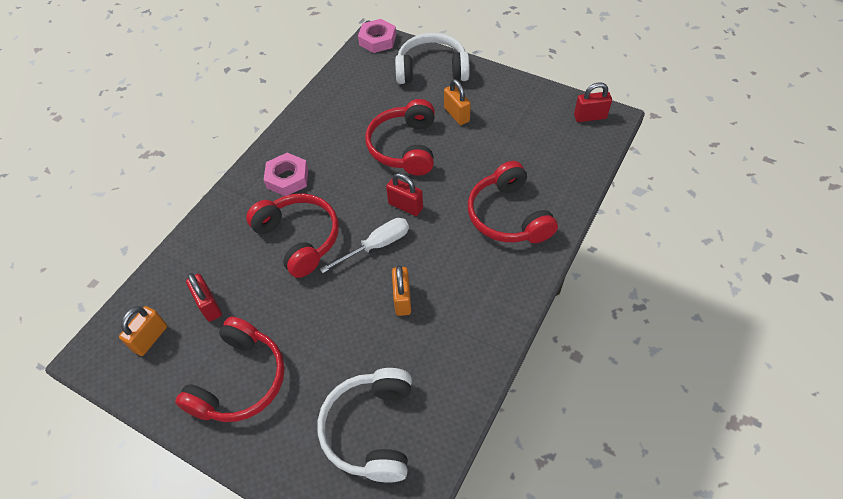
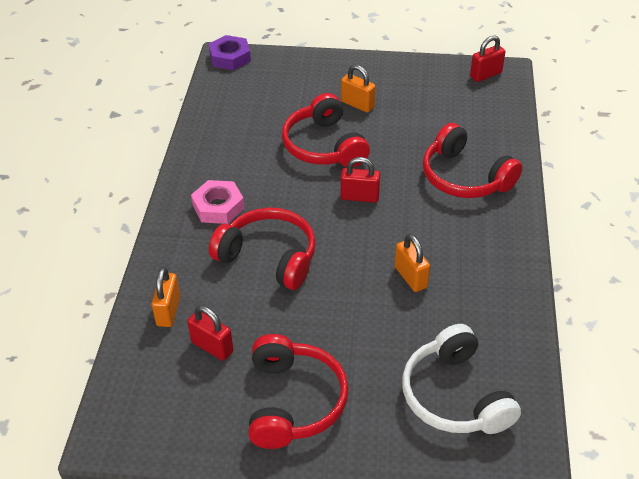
camera: 25 degrees left, 10 degrees down
orange padlock [119,306,167,356] -> orange padlock moved to [151,267,180,327]
white screwdriver [320,218,409,273] -> none
pink nut [358,19,396,53] -> purple nut [209,35,251,70]
white headphones [395,33,470,84] -> none

